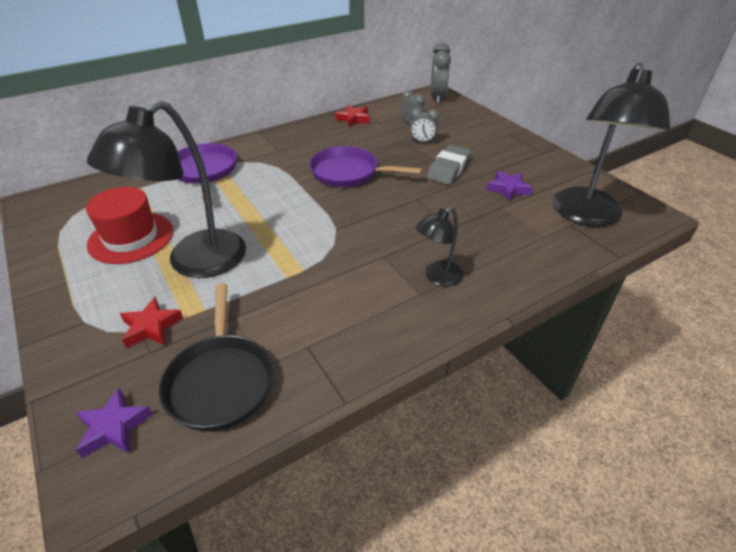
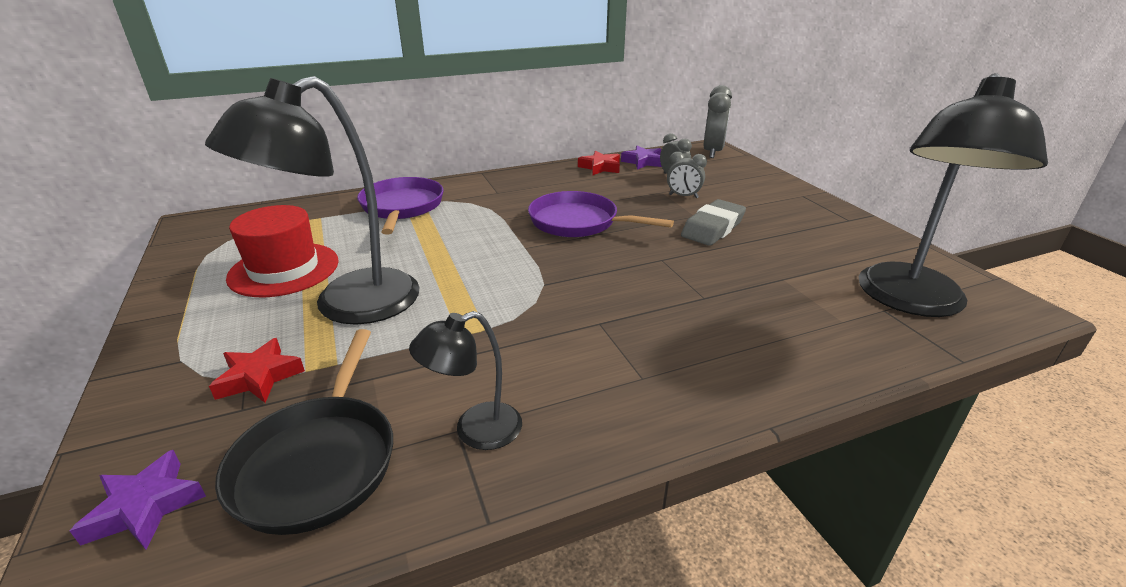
camera: 10 degrees right, 10 degrees down
black lamp [416,207,463,286] -> black lamp moved to [409,311,522,450]
purple star [486,170,533,202] -> purple star moved to [621,146,662,170]

